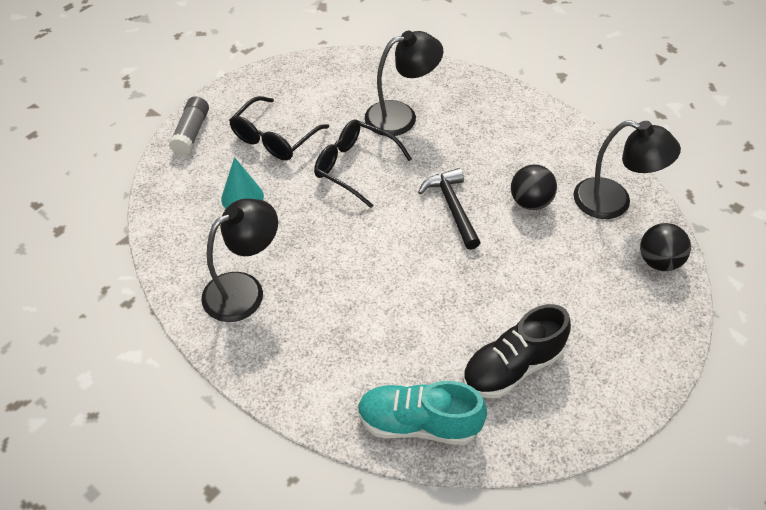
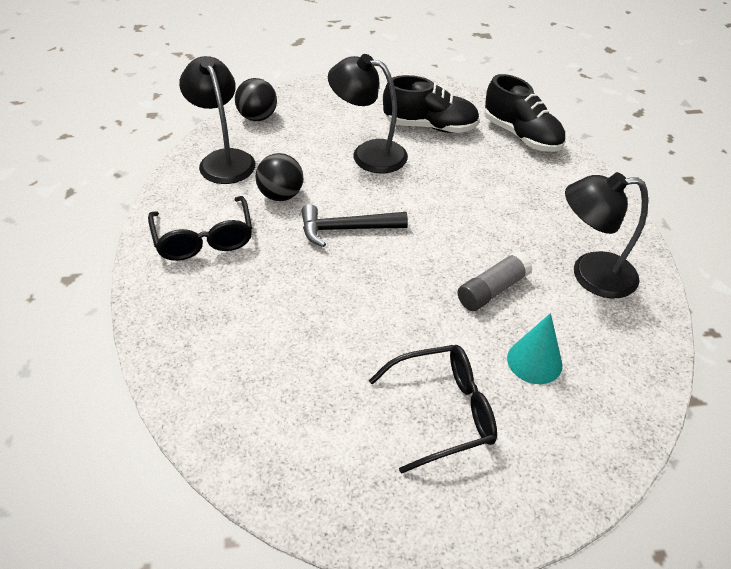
camera: 140 degrees left, 5 degrees down
grey glue stick [169,96,209,156] -> grey glue stick moved to [457,251,532,311]
black glasses [314,120,412,208] -> black glasses moved to [148,196,252,261]
turquoise shoe [357,381,487,445] -> black shoe [484,74,565,152]
black lamp [365,31,443,136] -> black lamp moved to [328,54,408,173]
black hammer [418,168,481,250] -> black hammer turned 60 degrees clockwise [301,204,408,247]

